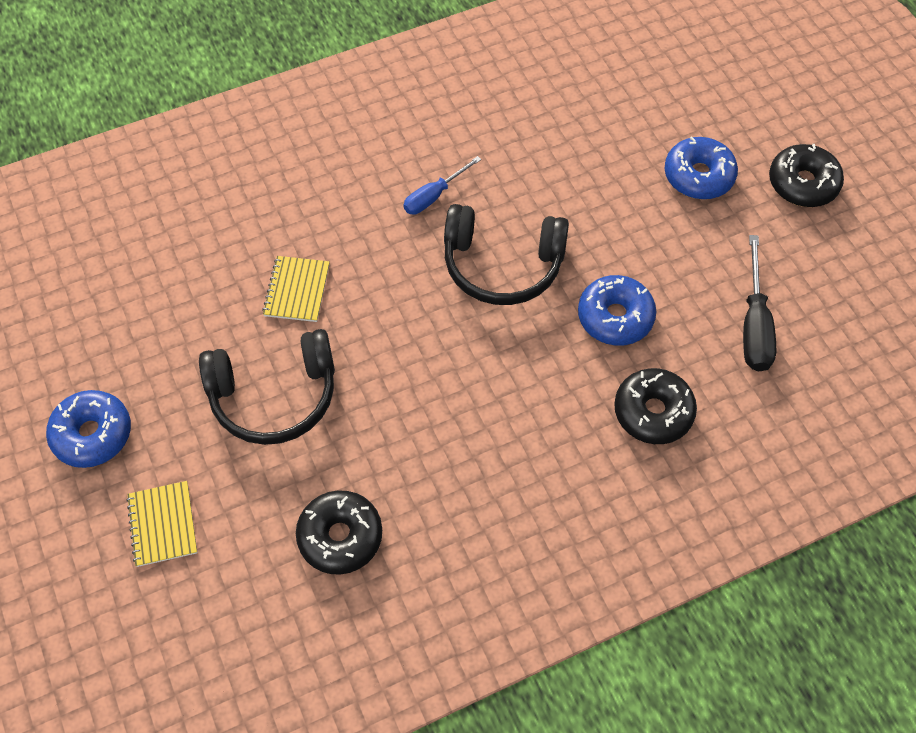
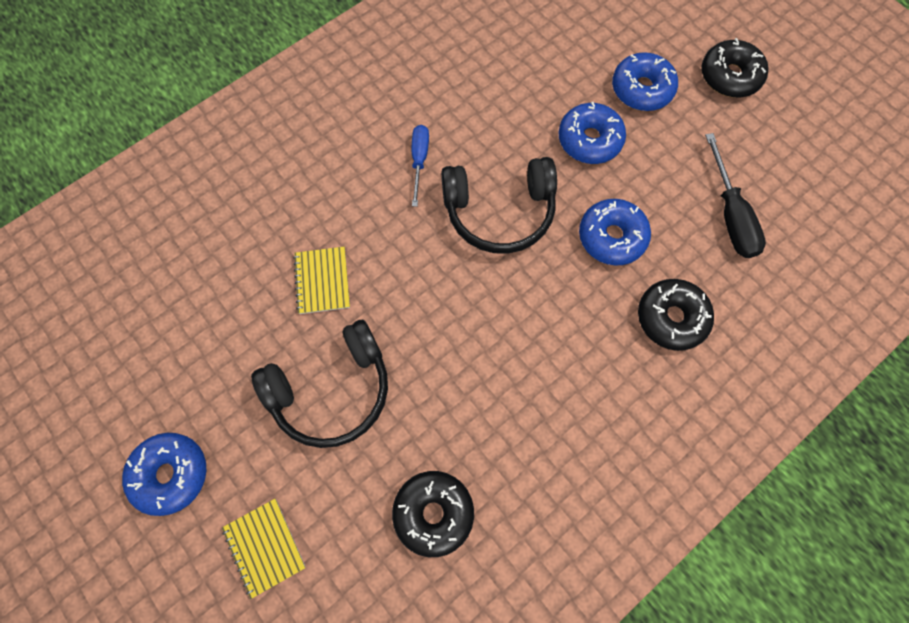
camera: 15 degrees left, 10 degrees up
blue screwdriver [403,156,481,215] -> blue screwdriver turned 150 degrees clockwise [412,125,429,207]
none -> blue donut [559,102,626,164]

